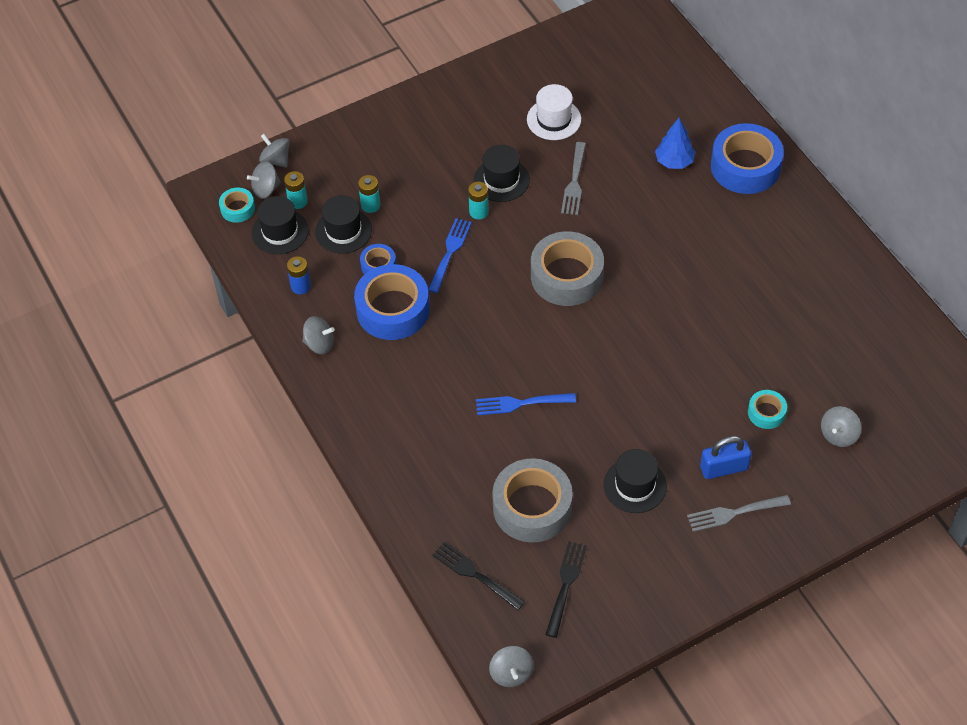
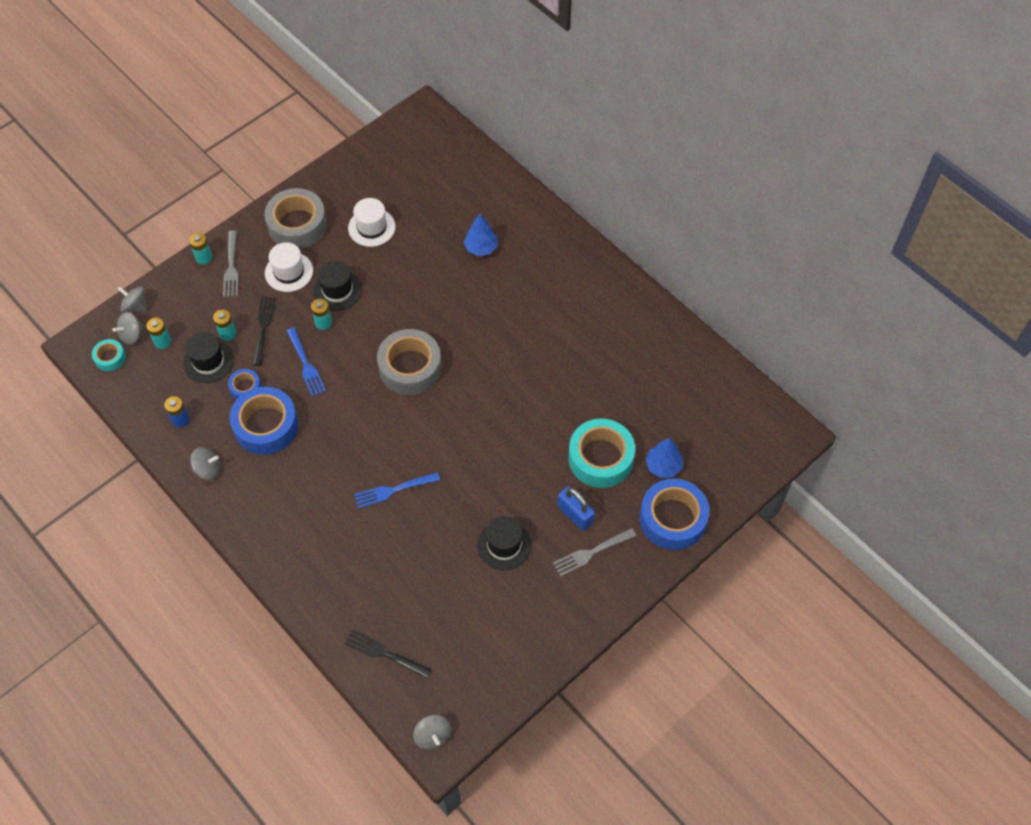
camera: 15 degrees left, 5 degrees up
black hat [252,196,309,254] -> none
blue fork [428,218,472,293] -> blue fork turned 150 degrees clockwise [287,328,326,397]
grey tape [492,458,573,542] -> grey tape moved to [264,188,327,249]
black fork [545,541,587,638] -> black fork moved to [253,297,276,366]
grey fork [561,142,586,215] -> grey fork moved to [223,231,239,297]
blue padlock [700,436,752,479] -> blue padlock turned 75 degrees clockwise [557,486,595,531]
blue tape [711,123,784,194] -> blue tape moved to [640,478,709,550]
turquoise tape [748,390,787,429] -> turquoise tape [569,419,635,488], size x2.04
grey spinning top [821,406,861,447] -> blue tree [645,438,683,478]
none -> turquoise battery [189,233,212,264]
none -> white hat [265,242,313,292]

